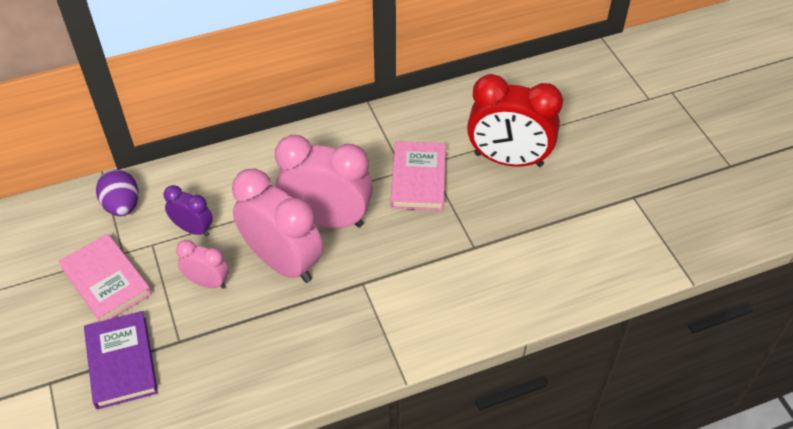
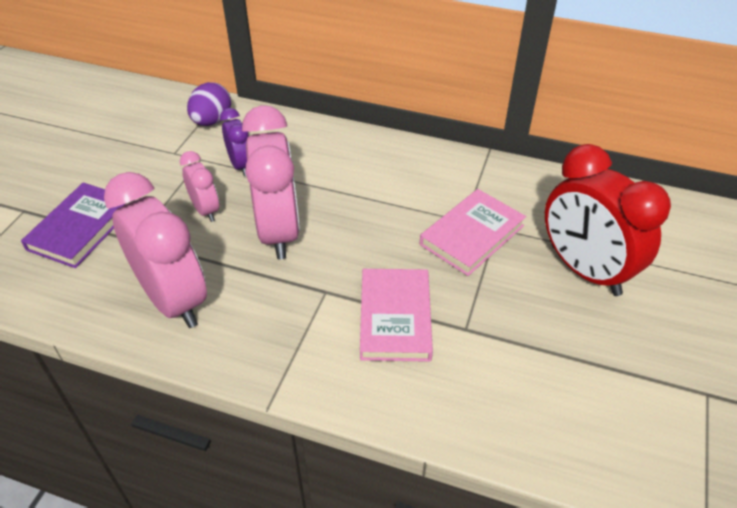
camera: 40 degrees right, 5 degrees down
pink book [58,234,152,322] -> pink book moved to [360,269,433,362]
pink clock [275,135,373,228] -> pink clock moved to [104,172,207,328]

